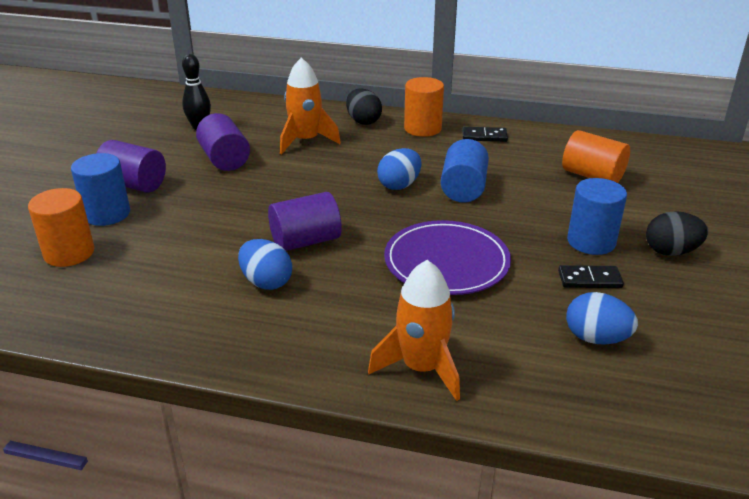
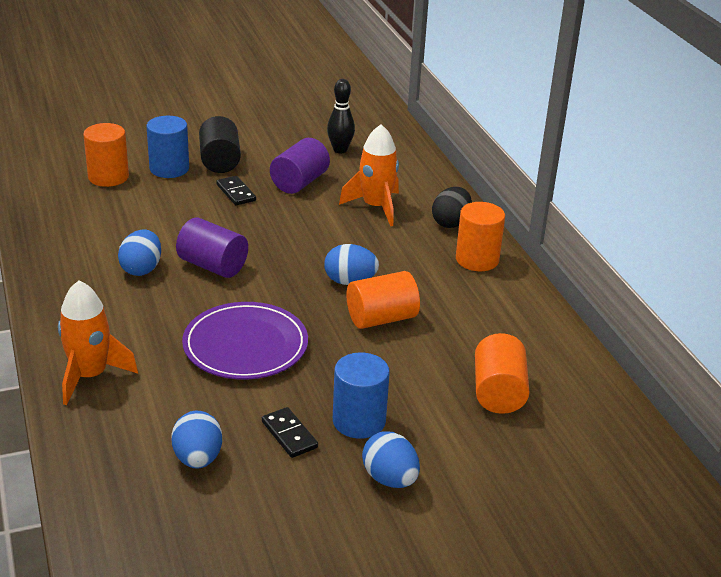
camera: 55 degrees right, 0 degrees up
purple cylinder [96,140,166,193] -> black cylinder [199,116,241,173]
blue cylinder [441,139,489,203] -> orange cylinder [346,271,420,329]
black domino [462,127,508,142] -> black domino moved to [216,176,256,205]
black egg [646,211,708,256] -> blue egg [362,431,420,488]

